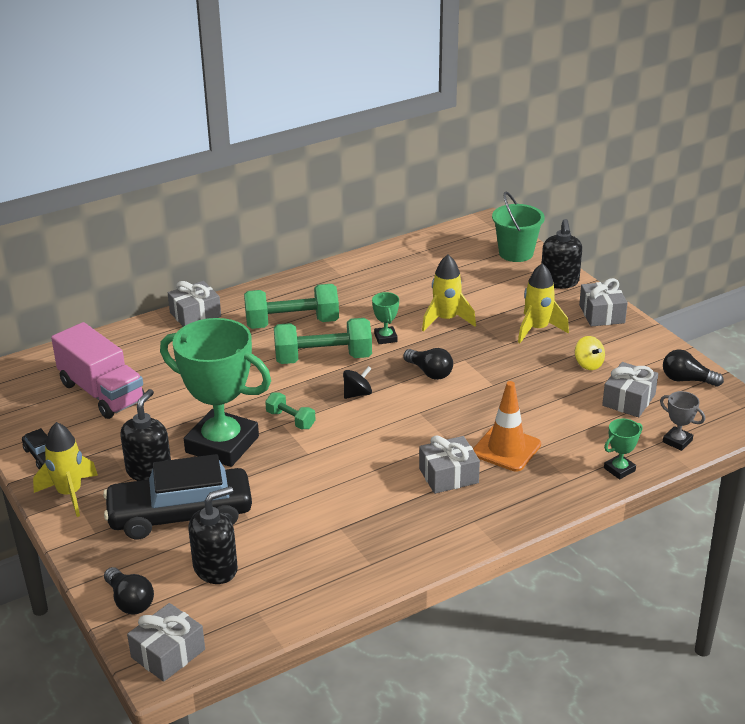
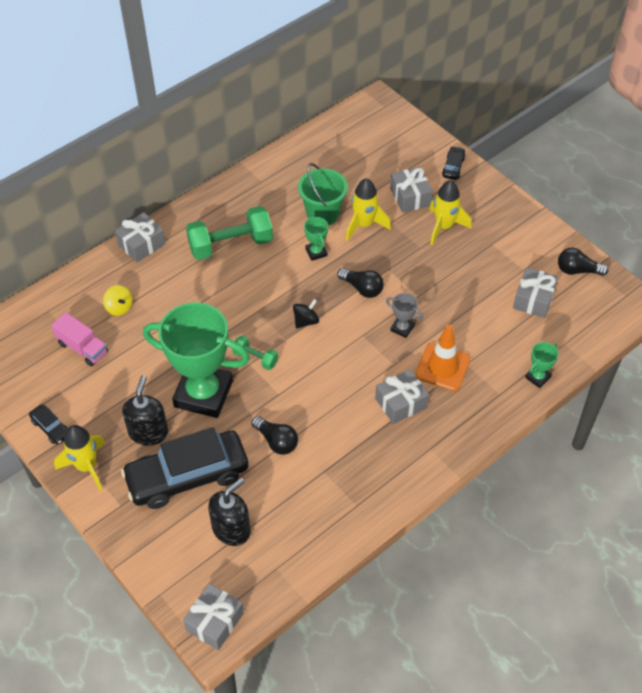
camera: 10 degrees left, 20 degrees up
pink truck [51,322,145,419] -> pink truck [51,312,108,367], size x0.60
black light bulb [104,567,154,615] -> black light bulb moved to [251,416,298,455]
green dumbbell [274,318,372,364] -> none
green bucket [492,192,545,262] -> green bucket moved to [298,163,348,225]
black soap dispenser [542,219,582,289] -> black car [442,146,465,180]
yellow spinning top [575,336,605,370] -> yellow spinning top moved to [103,285,133,316]
grey gift [579,278,628,327] -> grey gift moved to [390,167,433,213]
grey trophy [660,391,705,451] -> grey trophy moved to [386,293,423,338]

